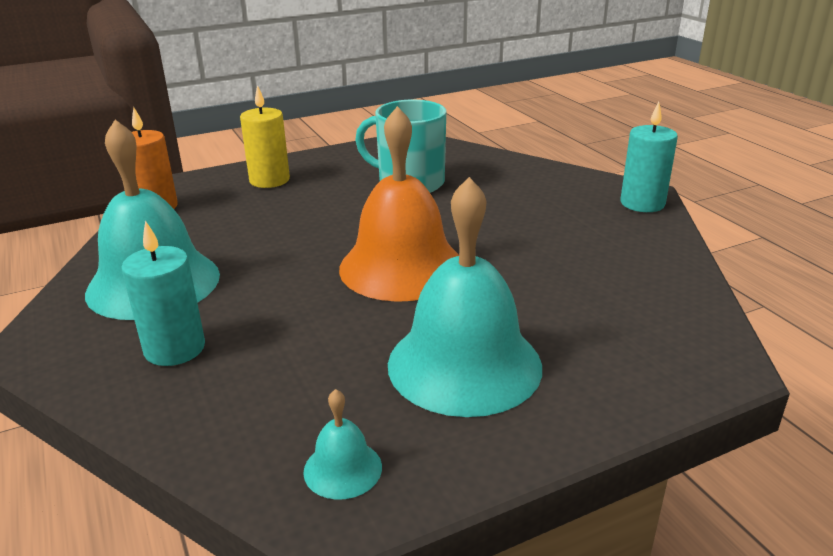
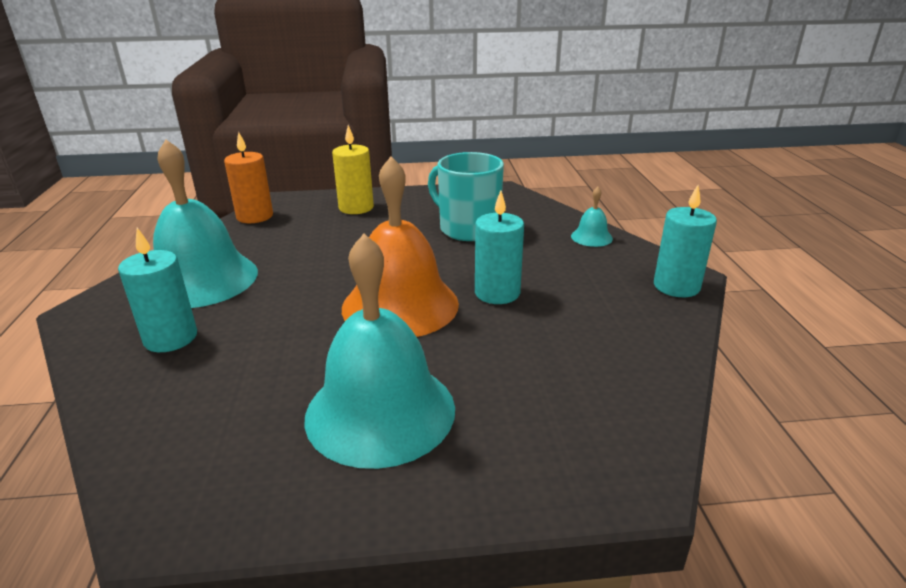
camera: 20 degrees right, 0 degrees up
turquoise bell [304,389,382,500] -> turquoise bell moved to [571,187,613,247]
none -> turquoise candle [475,191,524,304]

